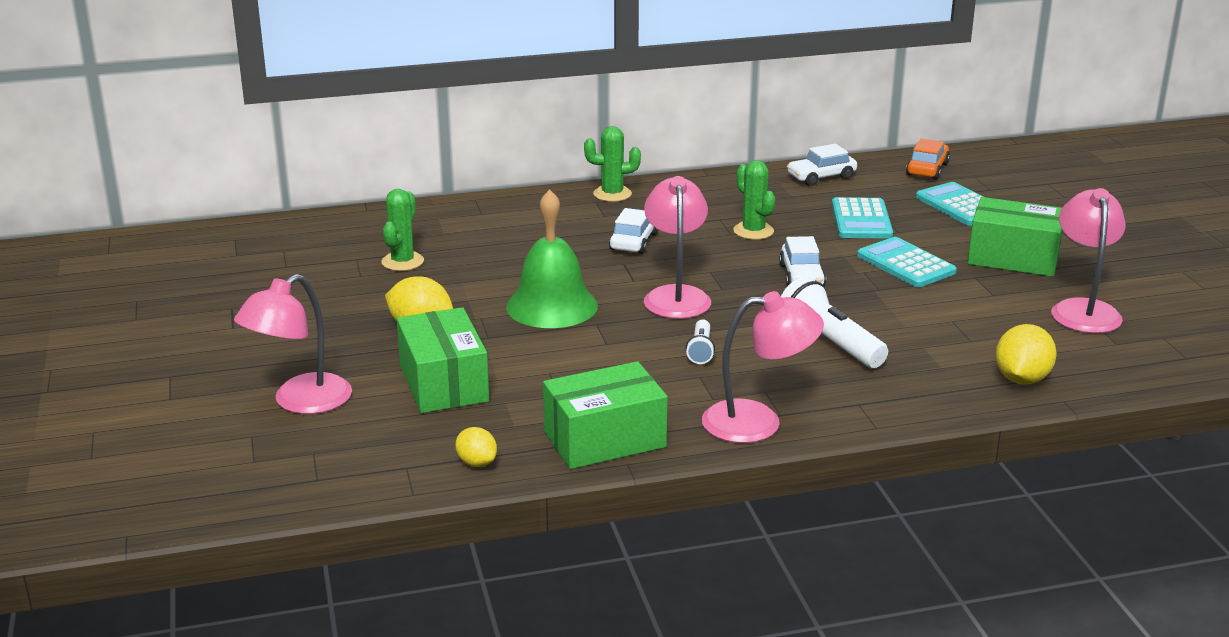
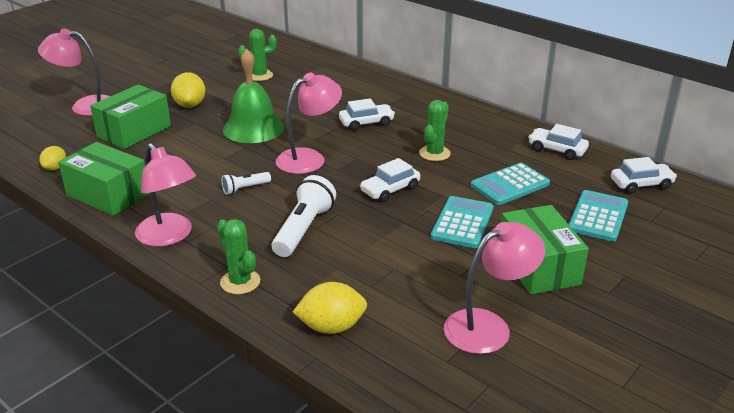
camera: 55 degrees right, 5 degrees up
green cactus [584,126,641,202] -> green cactus moved to [217,219,260,294]
orange car [906,139,950,180] -> white car [611,157,677,194]

